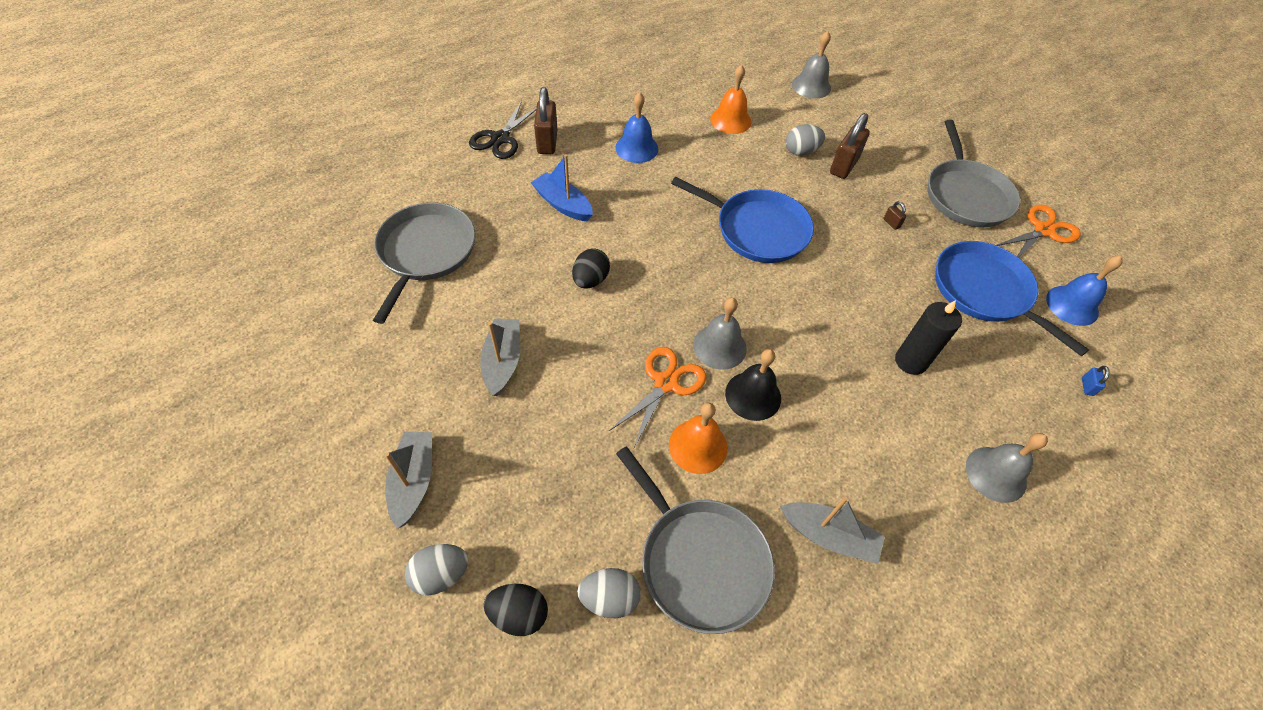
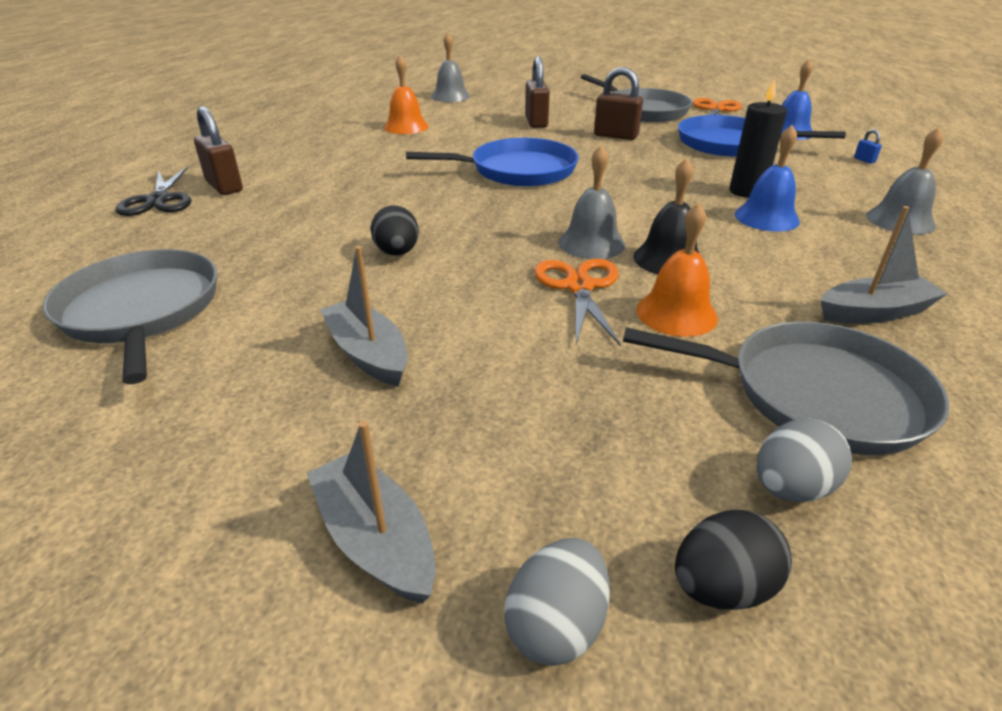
camera: 35 degrees left, 20 degrees down
blue boat [531,154,593,221] -> none
blue bell [615,92,658,163] -> blue bell moved to [735,125,800,232]
grey egg [786,124,825,156] -> none
brown padlock [884,201,906,230] -> brown padlock [594,67,643,140], size x2.30

